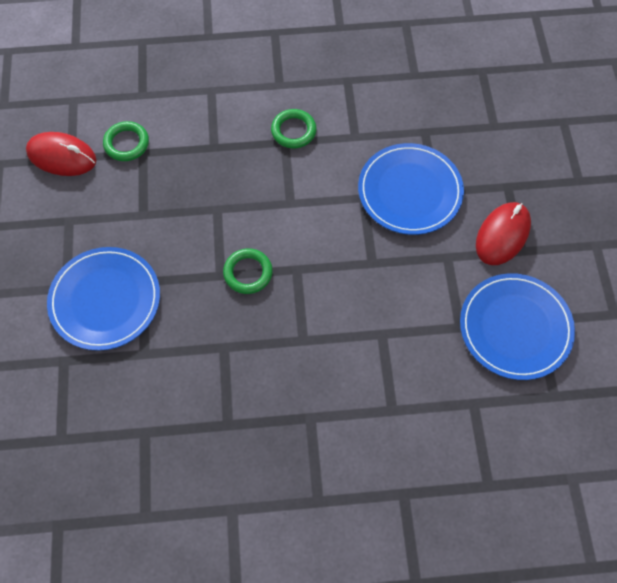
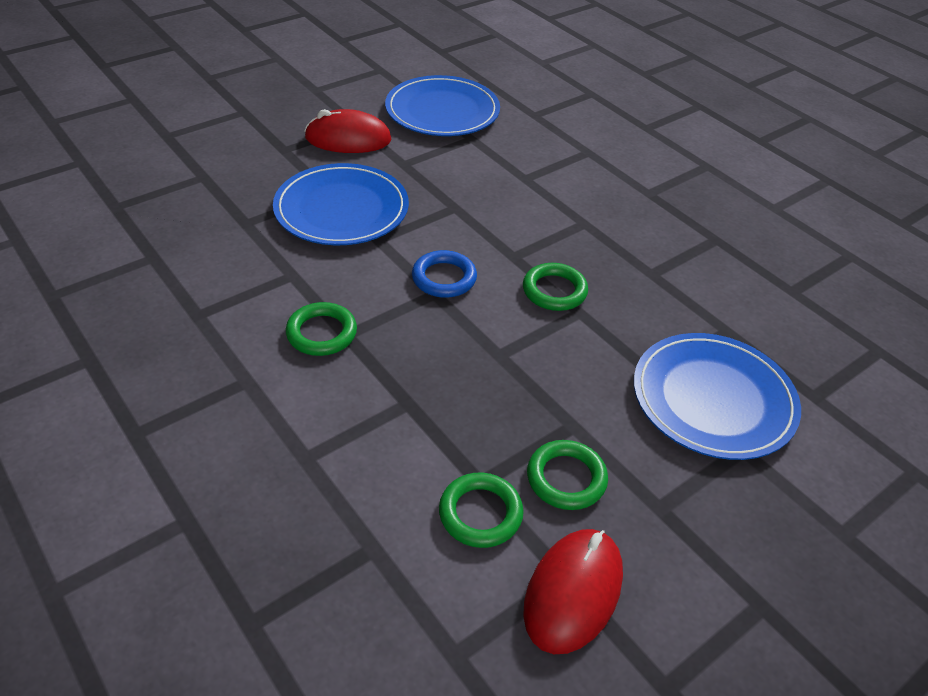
camera: 125 degrees left, 20 degrees down
red mouse [26,132,97,176] -> red mouse turned 45 degrees clockwise [523,529,623,654]
none -> blue ring [412,250,477,298]
none -> green ring [527,440,608,510]

